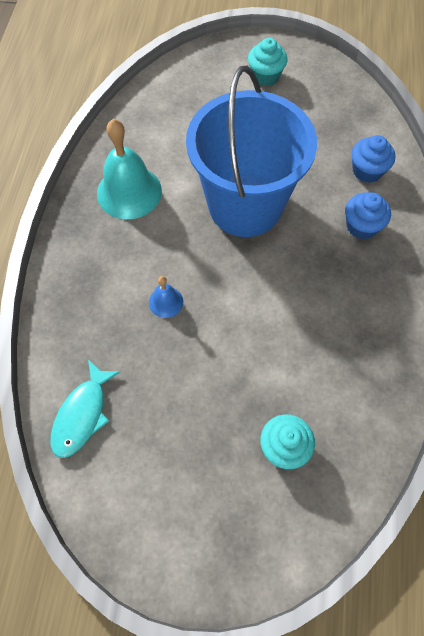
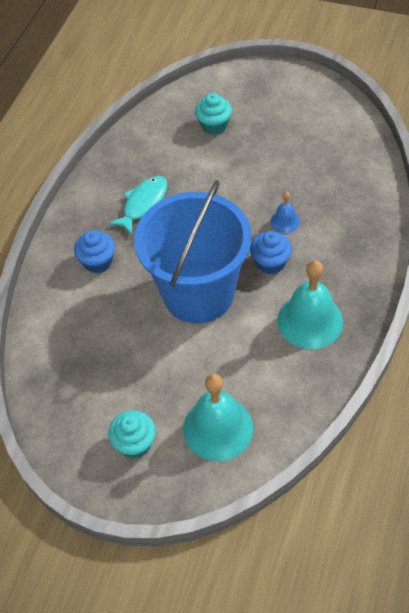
camera: 165 degrees left, 10 degrees down
turquoise fish [50,359,120,458] -> turquoise fish moved to [109,176,167,235]
blue cupcake [352,135,395,183] -> blue cupcake moved to [250,231,292,274]
none -> turquoise bell [183,374,253,461]

